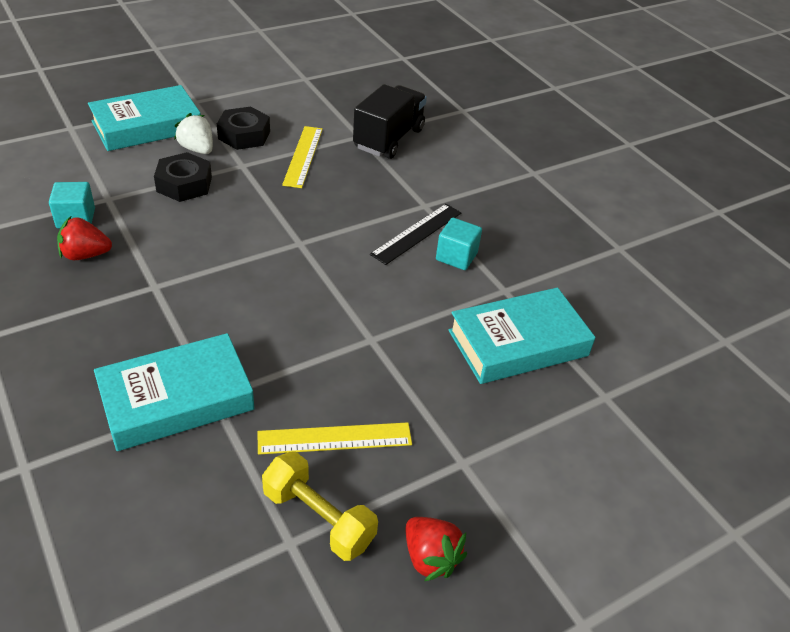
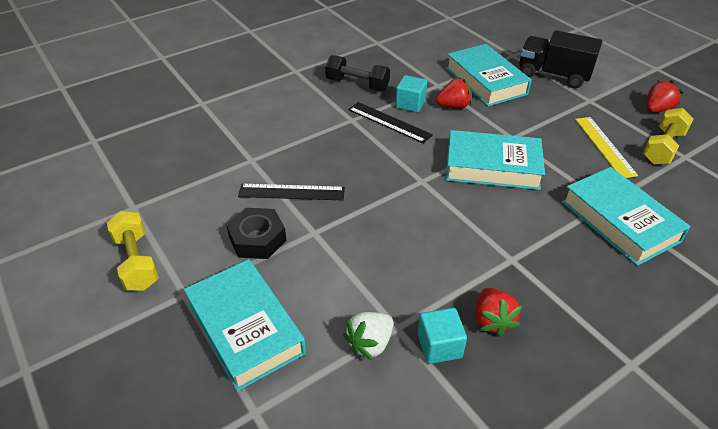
camera: 90 degrees left, 0 degrees up
black nut [154,152,212,202] -> none
white strawberry [174,113,213,154] -> white strawberry moved to [343,312,393,360]
yellow ruler [282,126,323,188] -> black ruler [238,184,345,200]
black truck [353,84,427,159] -> black truck moved to [519,30,602,88]
none -> yellow dumbbell [106,211,159,291]
none -> black dumbbell [325,55,390,91]
none -> red strawberry [436,77,472,109]
none -> turquoise book [446,130,545,190]

